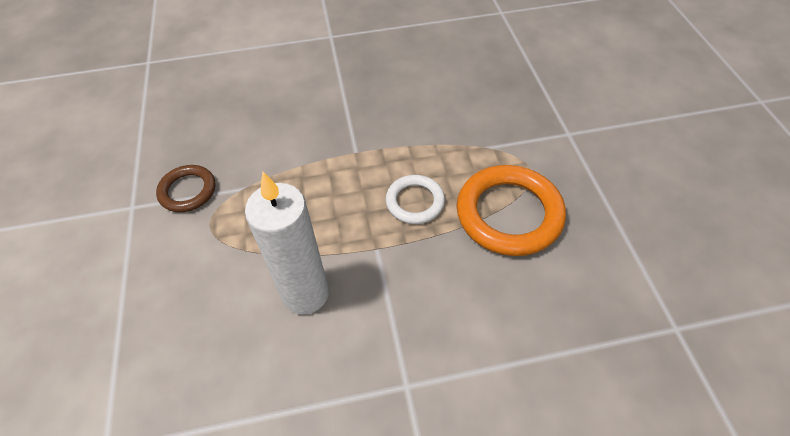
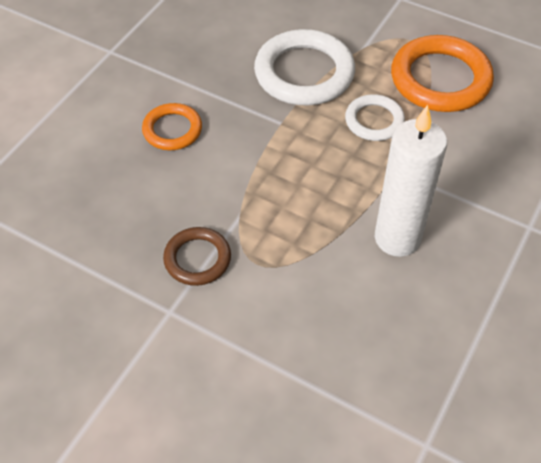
camera: 50 degrees left, 0 degrees up
none -> orange ring [142,103,202,150]
none -> white ring [254,29,355,105]

